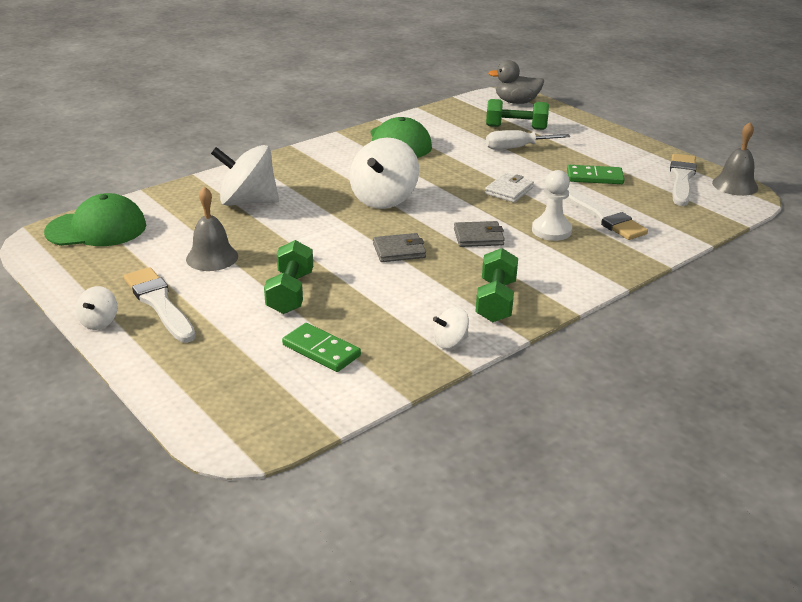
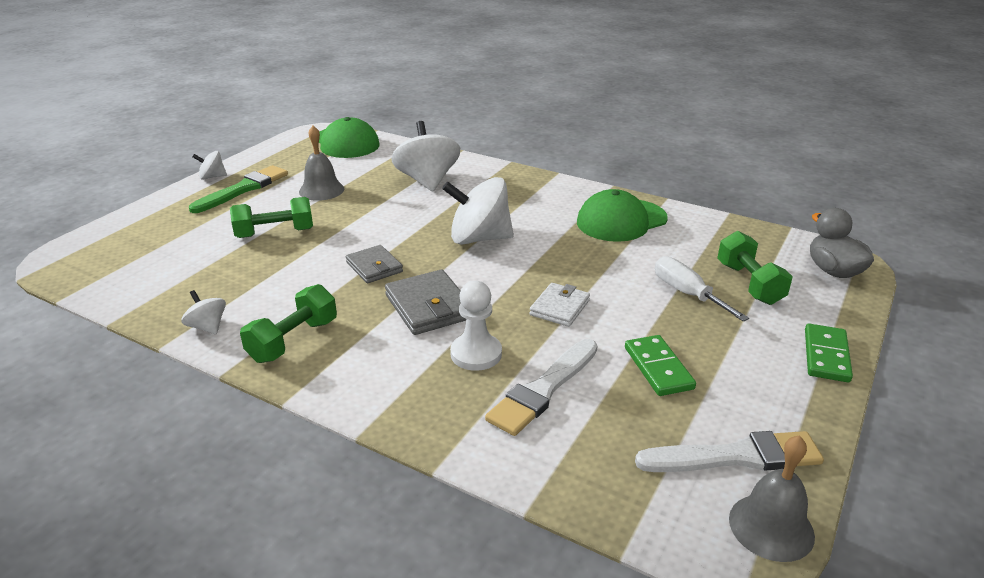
camera: 70 degrees right, 0 degrees up
white brush [124,267,196,343] -> green brush [189,165,288,213]
green domino [282,323,361,372] -> green domino moved to [805,324,853,382]
grey wallet [454,221,505,247] -> grey wallet [385,270,466,335], size x1.50
green dumbbell [475,248,518,322] -> green dumbbell turned 45 degrees counterclockwise [240,284,337,363]
white wallet [485,173,534,203] -> white wallet turned 75 degrees counterclockwise [530,283,590,327]

